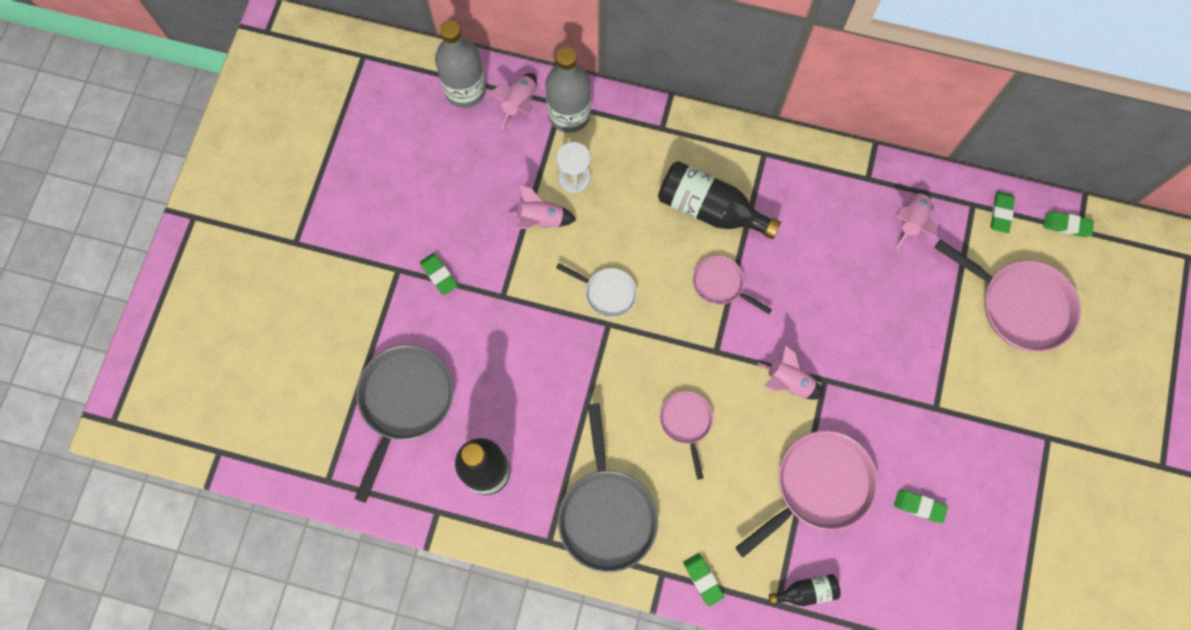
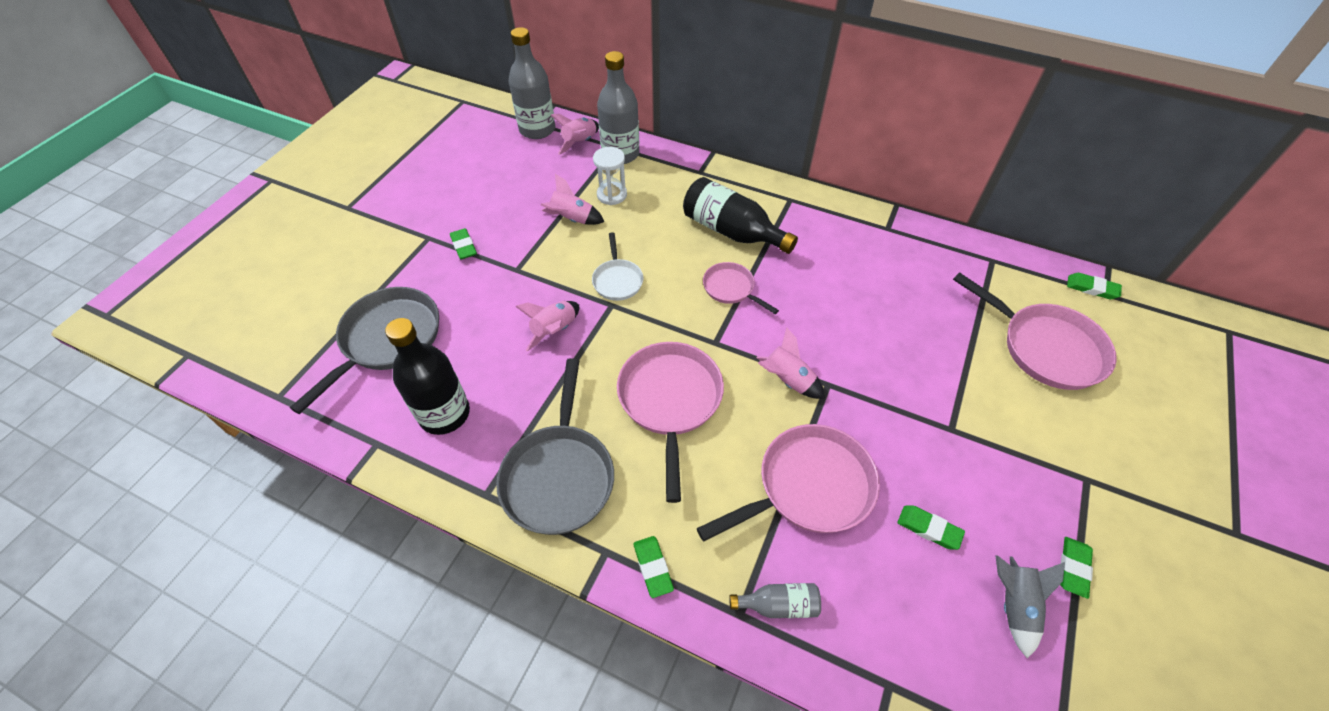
camera: 10 degrees right, 20 degrees down
white pan [556,263,637,318] -> white pan turned 45 degrees clockwise [592,232,643,301]
pink pan [660,391,713,480] -> pink pan [617,342,724,503], size x1.82
black bottle [769,574,841,606] -> grey bottle [729,583,821,618]
pink rocket [896,190,937,248] -> pink rocket moved to [515,301,579,351]
green eraser [991,191,1015,233] -> green eraser moved to [1060,537,1093,599]
none -> grey rocket [995,555,1065,658]

